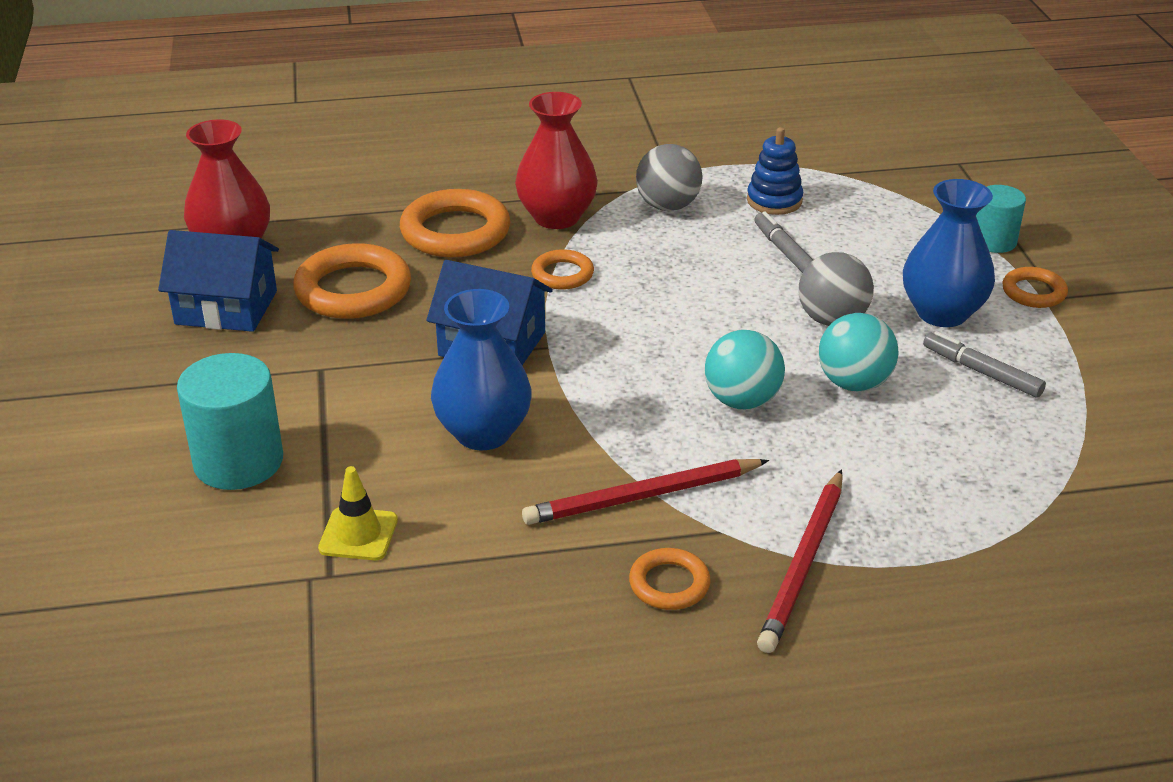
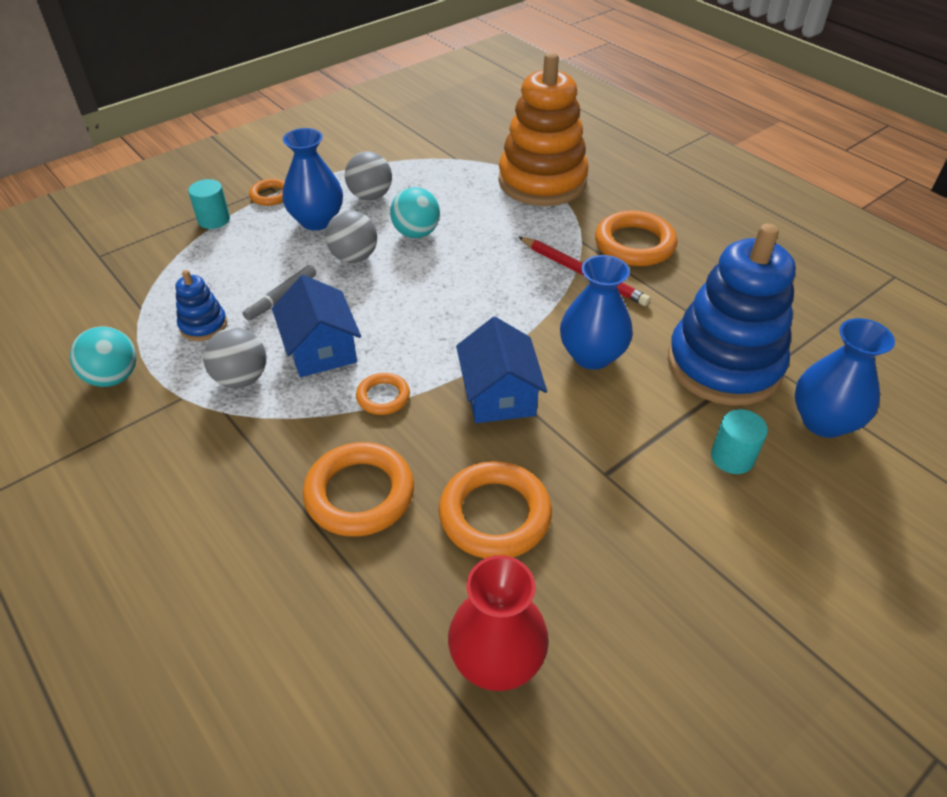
camera: 120 degrees left, 10 degrees up
blue house [158,230,279,332] -> blue house moved to [272,275,361,377]
turquoise cylinder [177,353,283,490] -> turquoise cylinder [711,409,768,474], size x0.62
yellow traffic cone [318,466,398,560] -> blue stacking toy [668,224,796,406]
red vase [515,92,598,229] -> none
orange ring [629,548,711,610] -> orange ring [595,210,677,266], size x1.83
turquoise ball [705,330,785,409] -> turquoise ball moved to [70,327,137,387]
red pencil [757,469,843,653] -> none
grey marker [923,331,1046,398] -> grey ball [345,152,392,200]
none -> orange stacking toy [498,52,588,206]
none -> blue vase [795,318,895,438]

